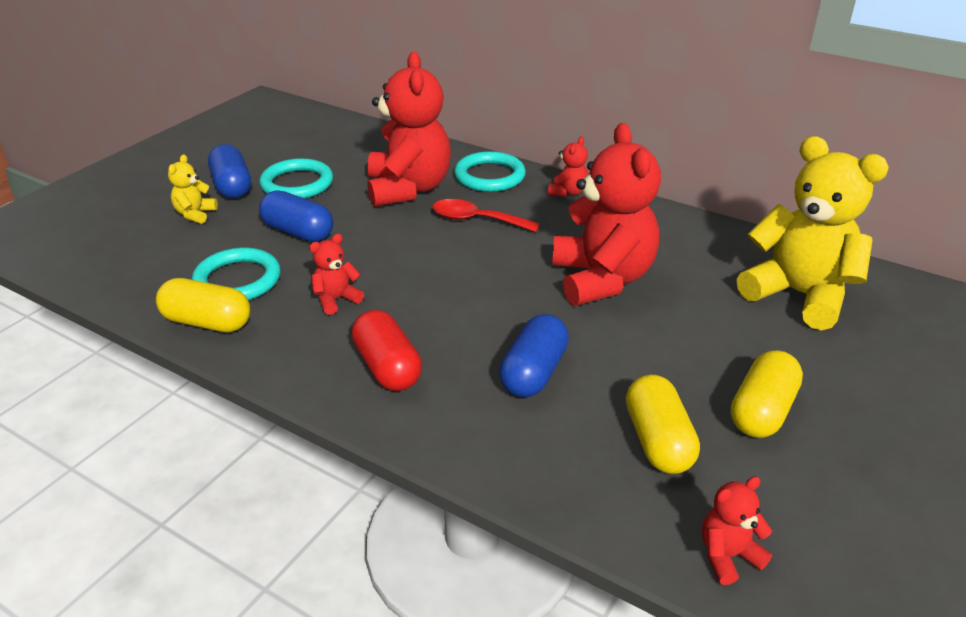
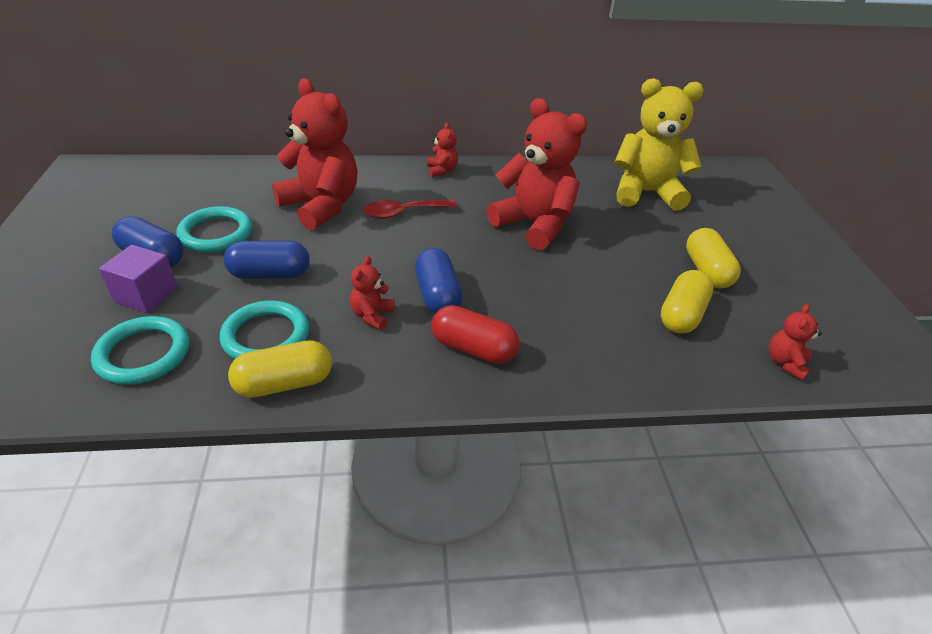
camera: 40 degrees left, 5 degrees up
yellow teddy bear [168,154,218,224] -> purple cube [99,245,178,313]
turquoise ring [454,151,526,192] -> turquoise ring moved to [91,316,189,385]
blue capsule [499,314,569,397] -> blue capsule moved to [415,248,462,314]
yellow capsule [626,375,700,474] -> yellow capsule turned 75 degrees clockwise [661,270,713,334]

